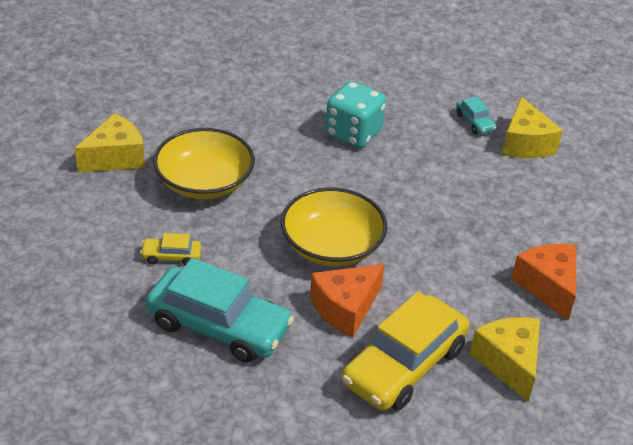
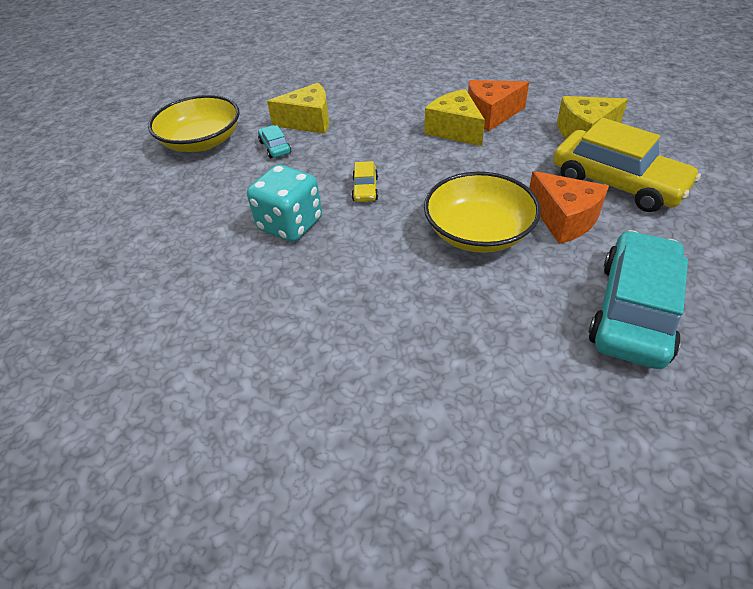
camera: 85 degrees left, 5 degrees up
yellow cheese [75,113,145,172] -> yellow cheese moved to [425,89,485,146]
yellow car [140,233,201,265] -> yellow car moved to [352,161,378,202]
yellow bowl [153,128,255,199] -> yellow bowl moved to [148,95,240,152]
turquoise car [456,97,496,134] -> turquoise car turned 90 degrees counterclockwise [258,125,291,158]

